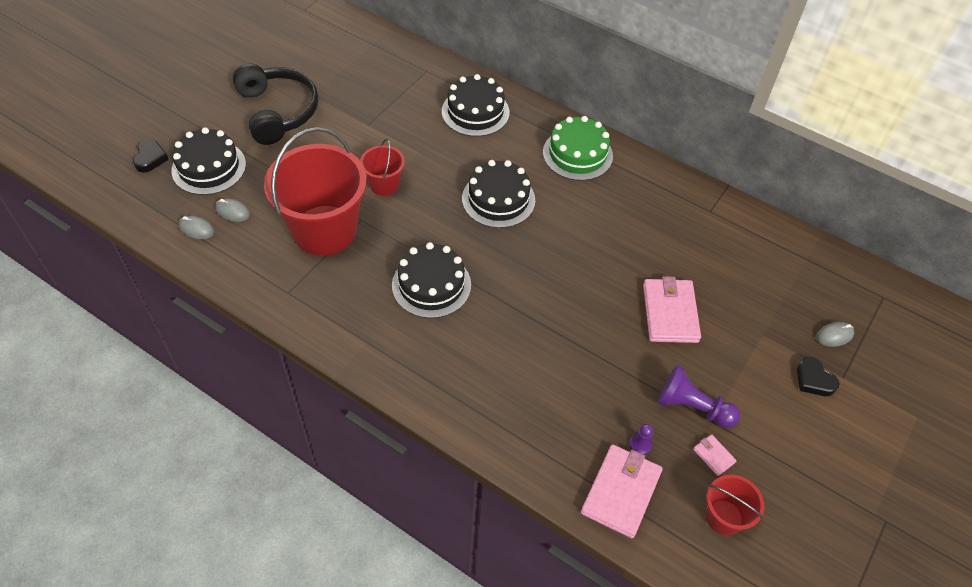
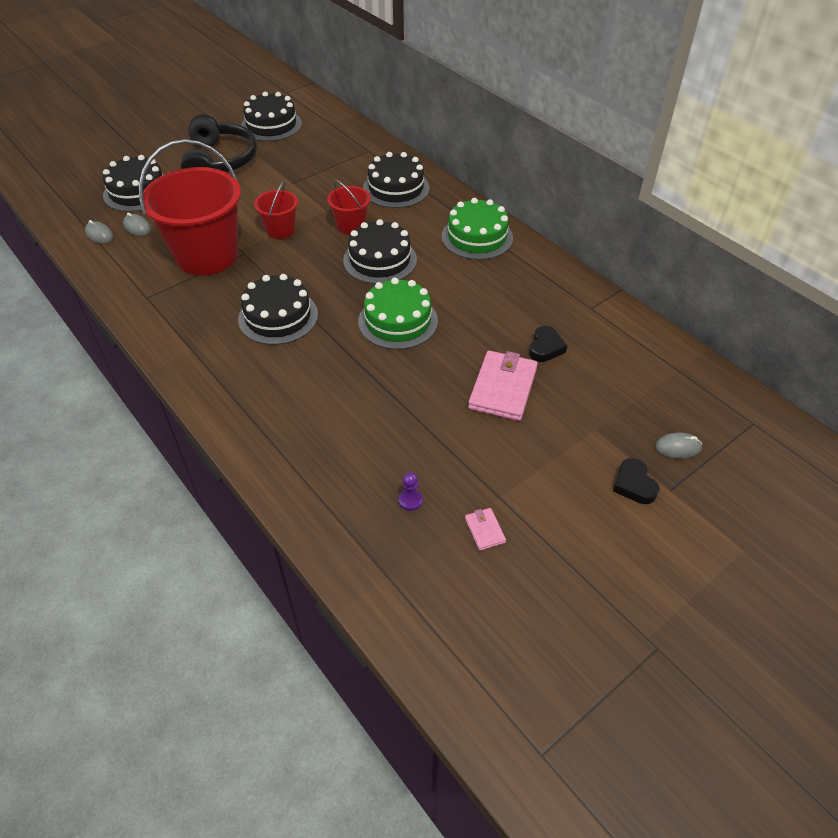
camera: 20 degrees right, 5 degrees down
black heart [133,139,169,173] -> black heart moved to [529,326,567,362]
pink wallet [581,444,663,538] -> none
purple pawn [657,365,740,428] -> none
red bucket [706,475,764,535] -> red bucket moved to [327,179,370,235]
none -> black cake [241,92,302,141]
none -> green cake [358,278,438,350]

